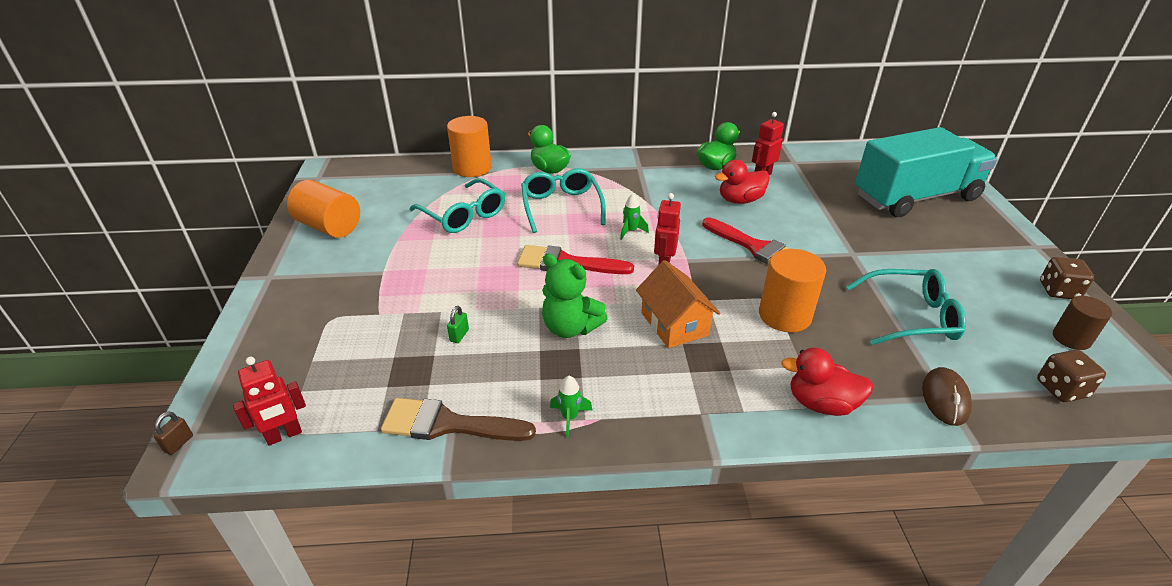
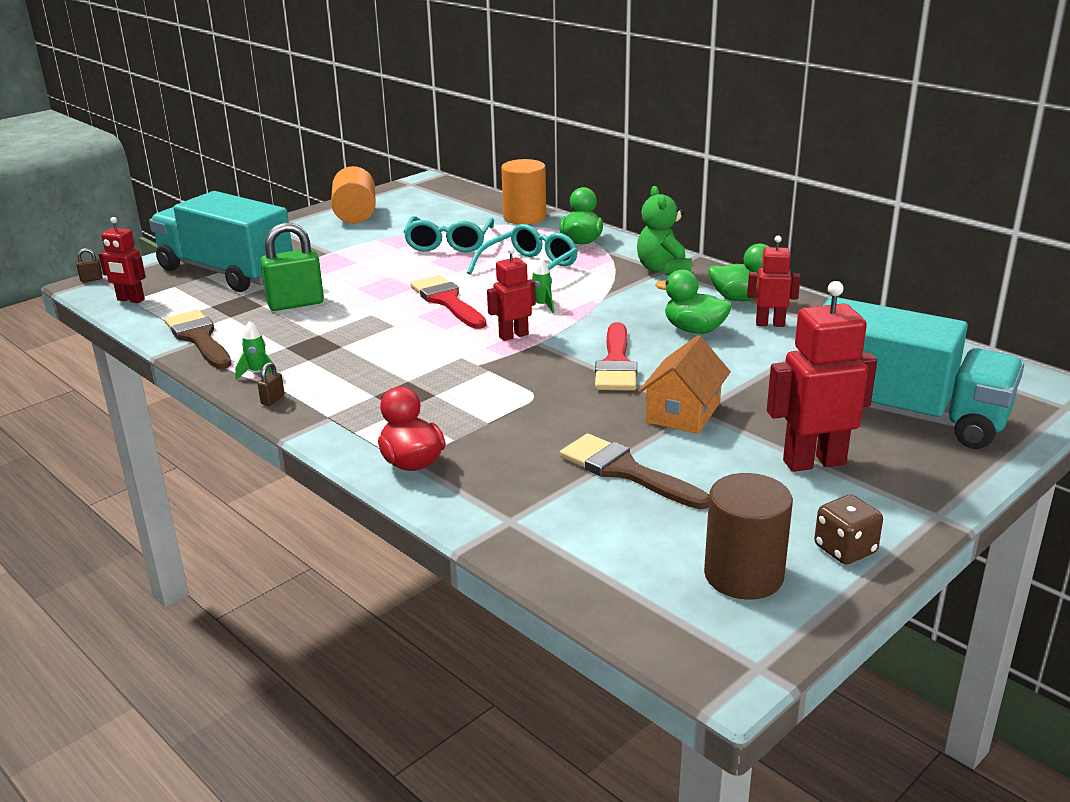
camera: 50 degrees right, 10 degrees down
green padlock [447,306,469,343] -> green padlock [260,222,324,311], size x2.44
green teddy bear [542,254,608,338] -> green teddy bear moved to [637,186,692,275]
orange house [636,260,720,348] -> orange house moved to [638,335,731,434]
red duck [715,160,770,204] -> green duck [655,269,732,334]
orange cylinder [759,249,826,332] -> none
turquoise glasses [846,269,966,345] -> brown brush [560,433,709,509]
brown mouse [922,367,972,426] -> none
brown dice [1037,350,1106,402] -> none
brown cylinder [1053,296,1112,350] -> brown cylinder [704,473,793,600], size x1.58
none -> turquoise truck [149,191,293,292]
none -> brown padlock [258,362,285,406]
none -> red robot [767,281,877,472]

